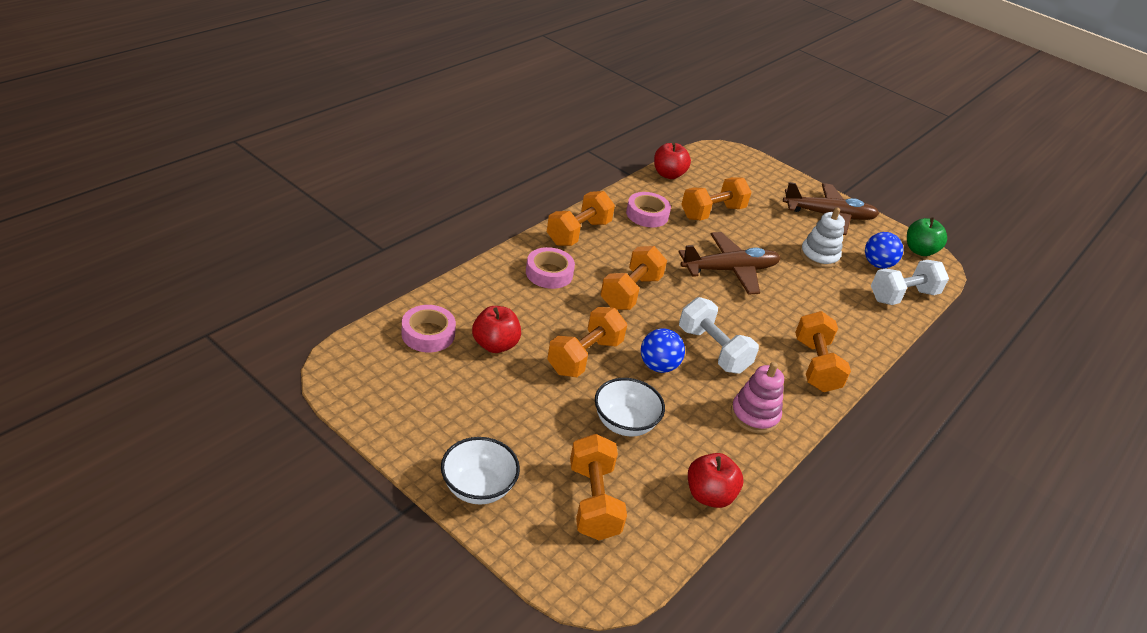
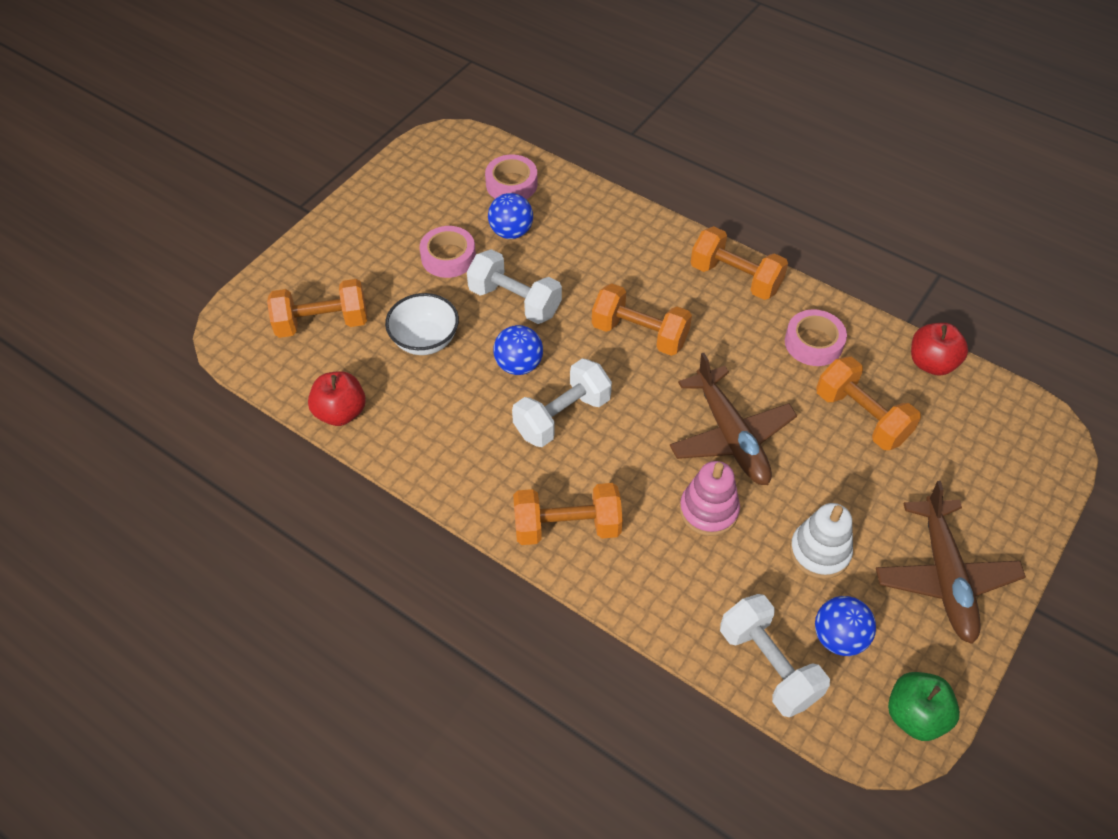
camera: 90 degrees right, 15 degrees up
white bowl [441,437,520,505] -> none
red apple [472,306,521,353] -> blue ball [488,193,533,239]
pink tape [526,247,575,289] -> pink tape moved to [420,226,476,278]
orange dumbbell [547,307,627,377] -> white dumbbell [467,249,562,324]
pink stacking toy [731,362,784,434] -> pink stacking toy moved to [680,461,740,536]

